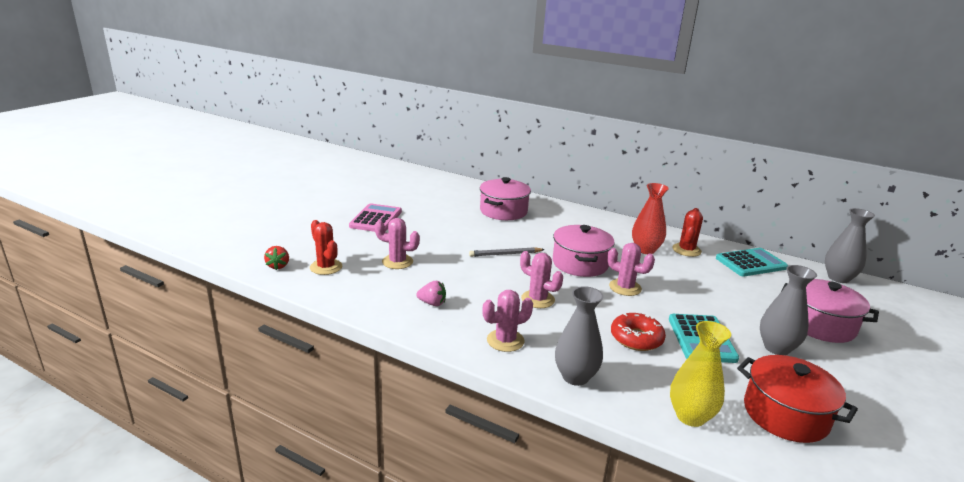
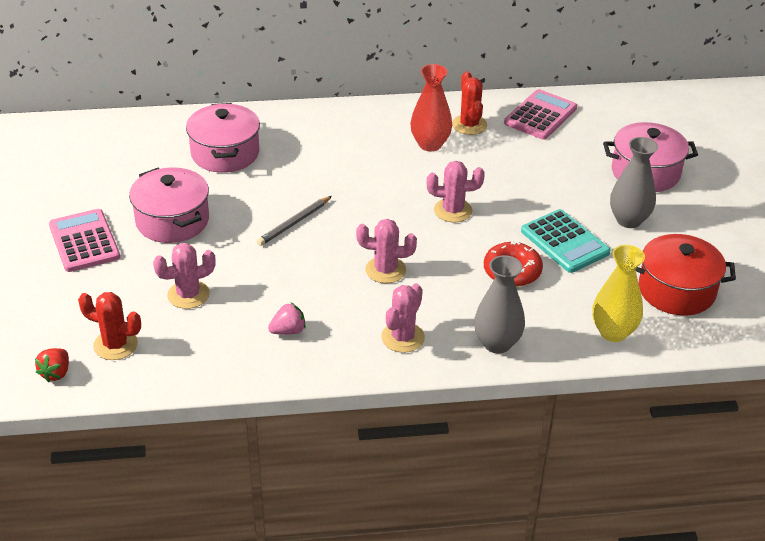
camera: 35 degrees left, 15 degrees up
red strawberry [264,246,289,270] -> red strawberry turned 60 degrees clockwise [35,348,69,382]
pink pot [553,225,615,277] -> pink pot moved to [129,167,209,243]
turquoise calculator [716,248,788,276] -> pink calculator [504,89,577,140]
grey vase [825,208,875,283] -> none

